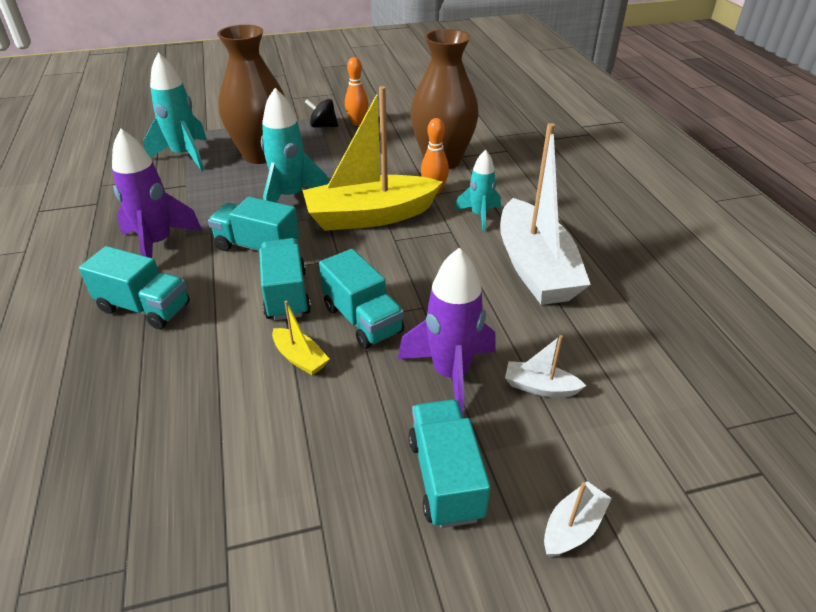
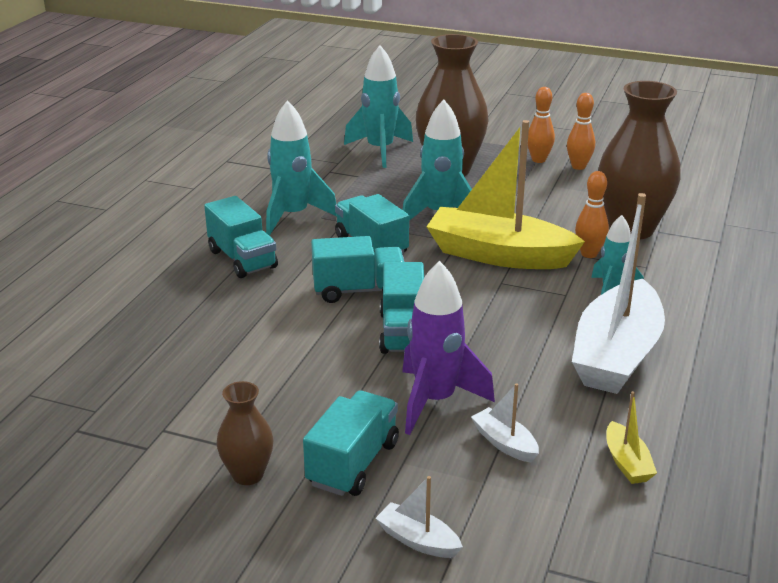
camera: 35 degrees right, 10 degrees down
purple rocket [112,128,202,258] -> turquoise rocket [266,100,337,236]
turquoise truck [259,238,311,320] -> turquoise truck turned 60 degrees clockwise [311,236,405,303]
yellow boat [272,301,329,375] -> yellow boat moved to [606,391,657,484]
black spinning top [305,99,338,127] -> orange bowling pin [528,87,555,163]
white boat [544,481,612,557] -> white boat turned 135 degrees counterclockwise [375,476,463,558]
none -> brown vase [216,381,273,485]

